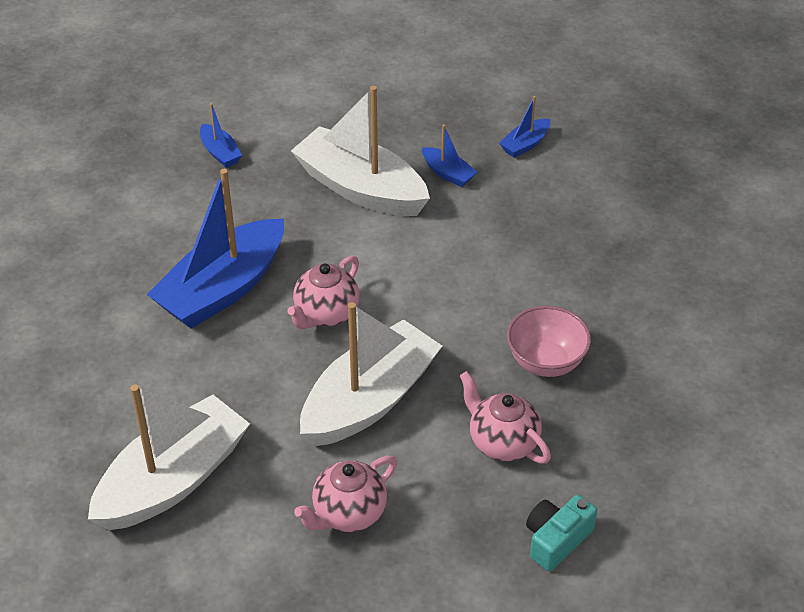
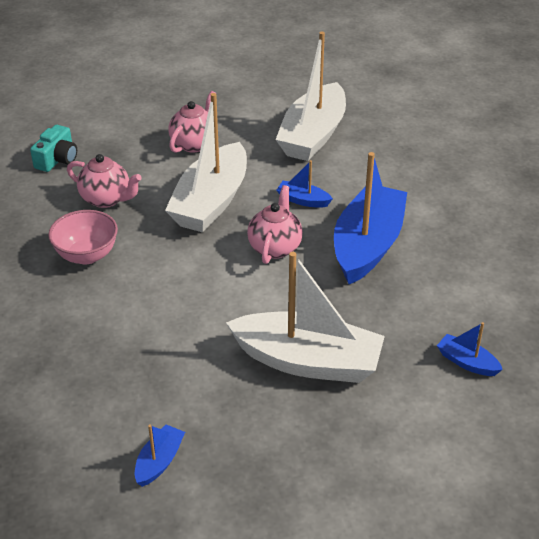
camera: 160 degrees right, 5 degrees down
blue boat [422,125,477,187] -> blue boat moved to [276,160,333,208]

